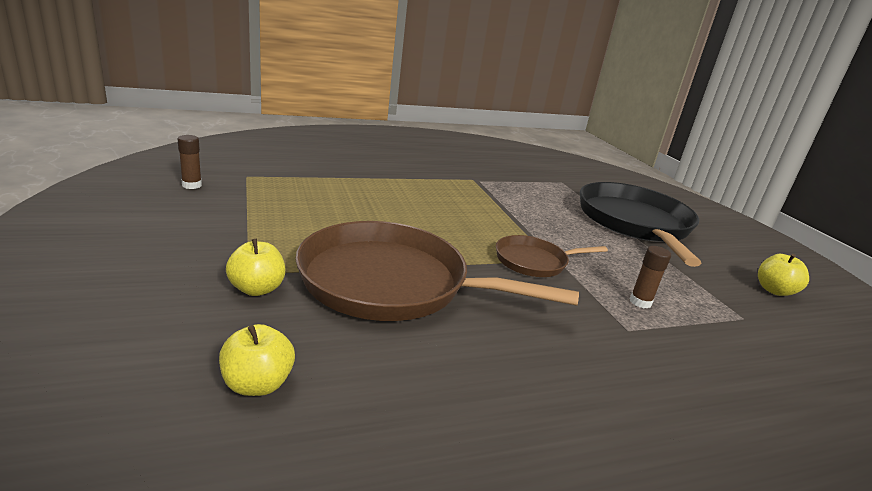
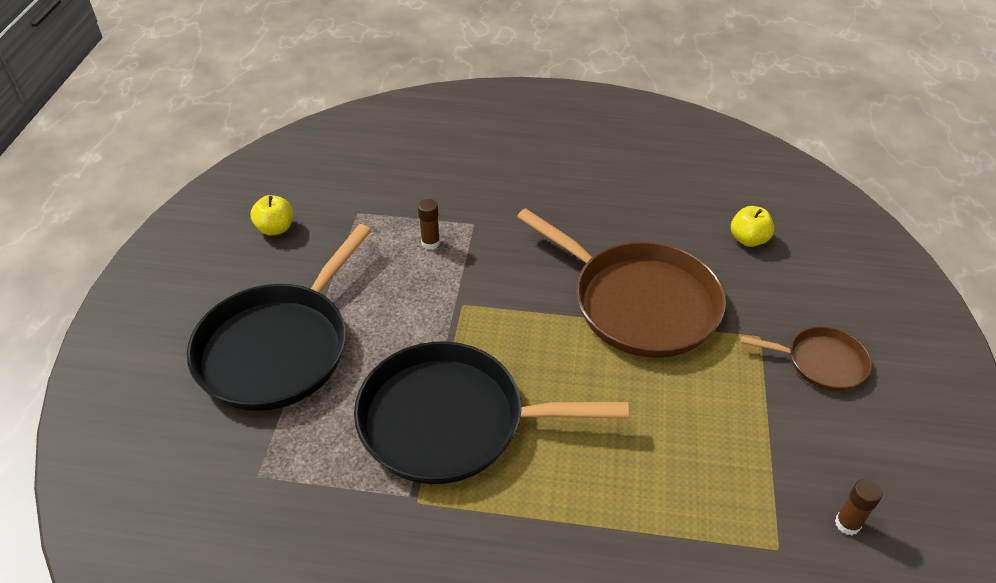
camera: 150 degrees left, 20 degrees up
yellow apple [226,239,285,296] -> none
brown pan [496,235,608,277] -> brown pan moved to [741,327,872,391]
none -> black pan [354,342,629,484]

